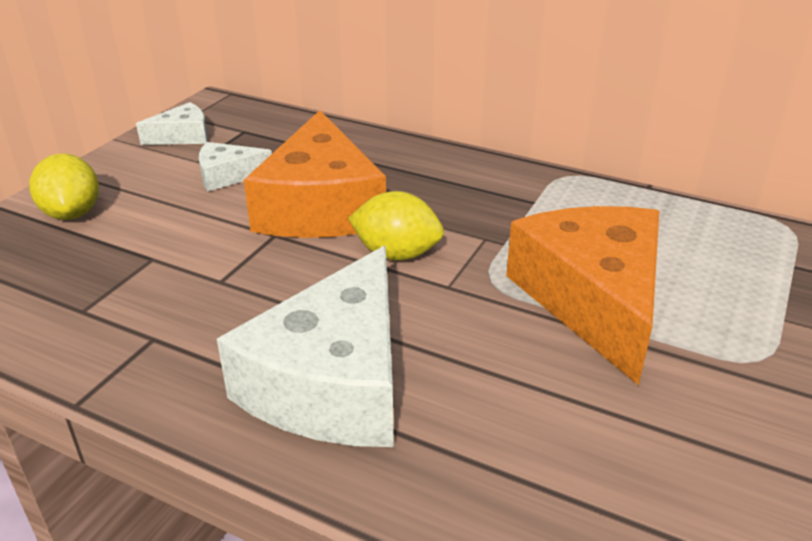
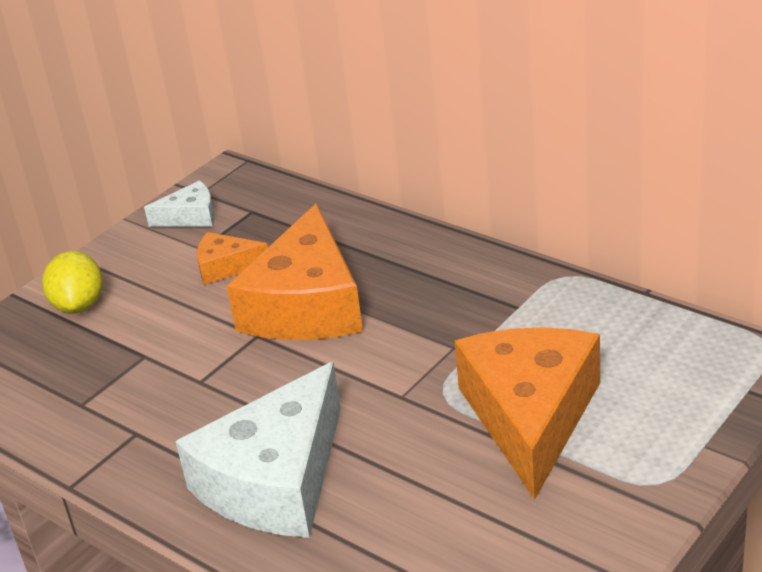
camera: 15 degrees right, 0 degrees up
white cheese [199,142,272,192] -> orange cheese [197,232,268,285]
yellow lemon [348,191,444,261] -> none

